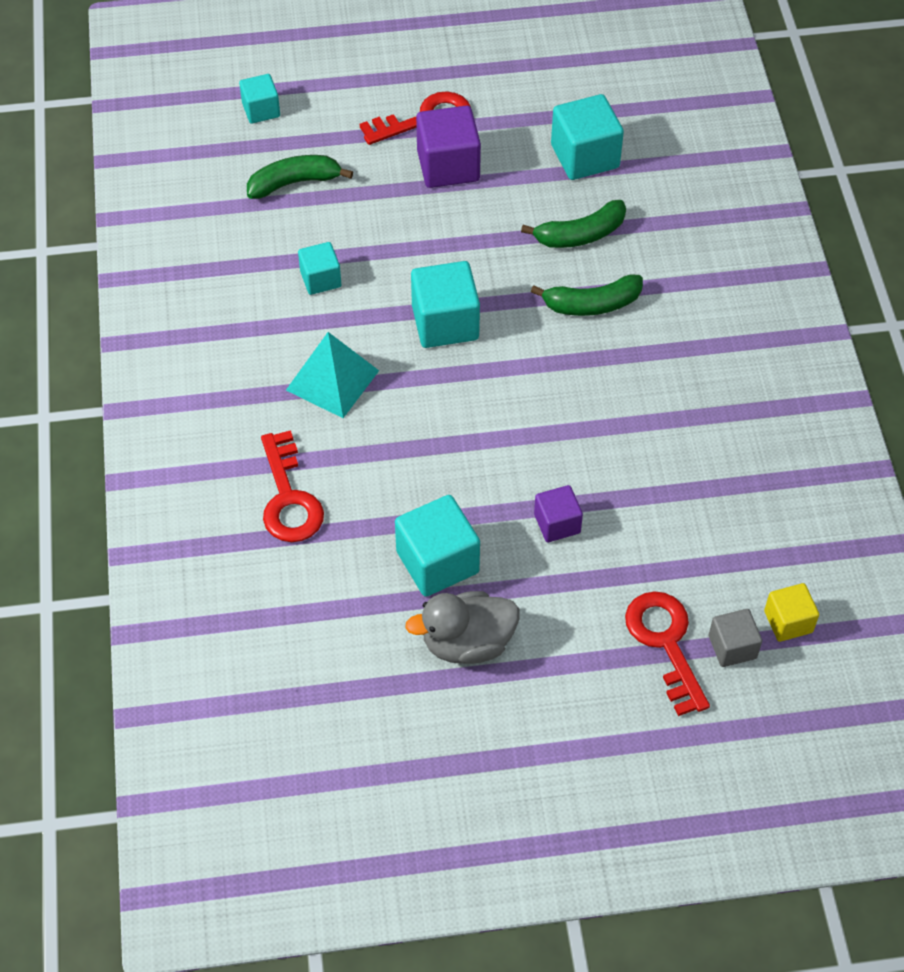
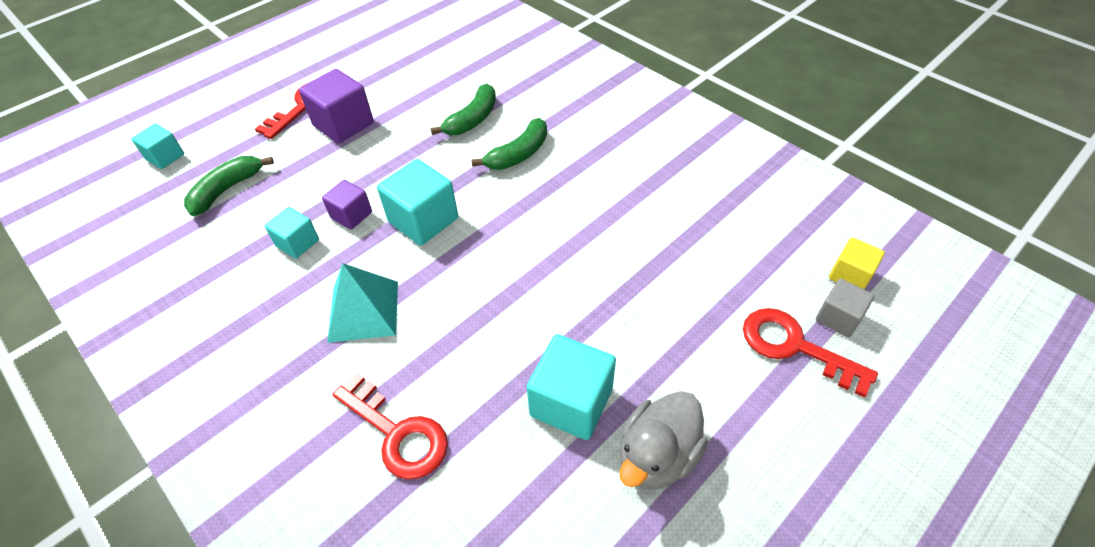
camera: 35 degrees left, 5 degrees down
purple cube [534,485,583,542] -> purple cube moved to [322,180,372,230]
turquoise cube [551,94,624,180] -> none

